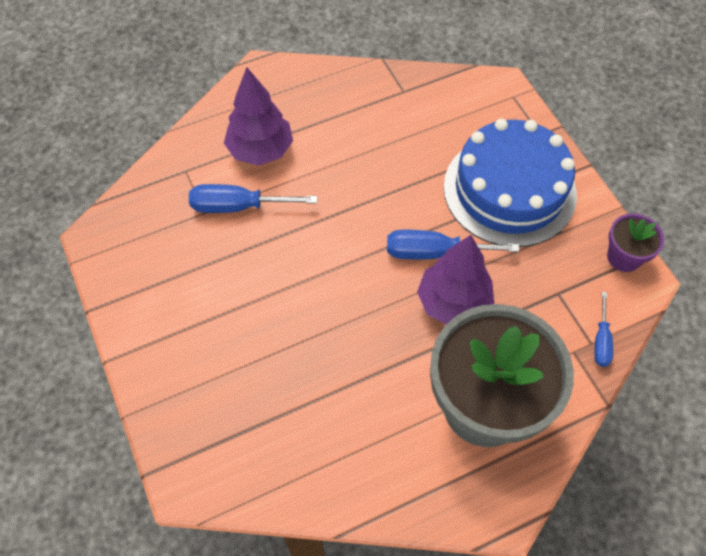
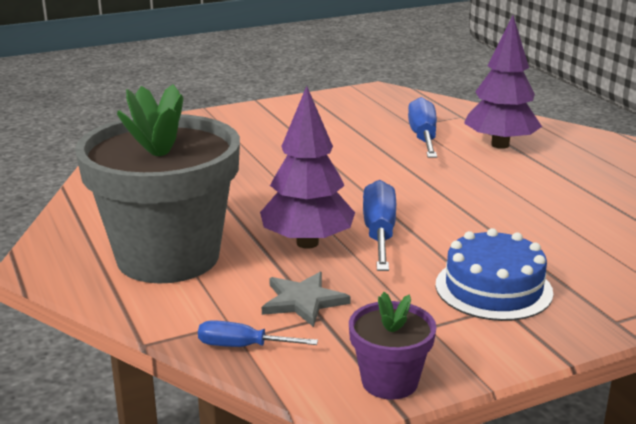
camera: 90 degrees right, 35 degrees down
blue cake [444,119,577,247] -> blue cake [436,228,553,321], size x0.59
none -> grey star [262,272,351,327]

